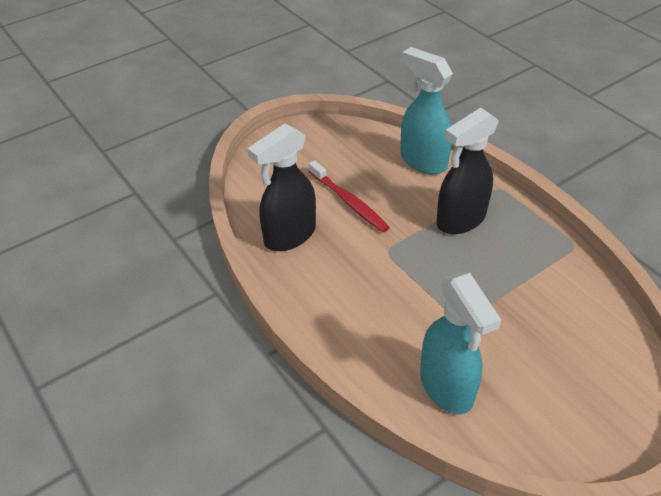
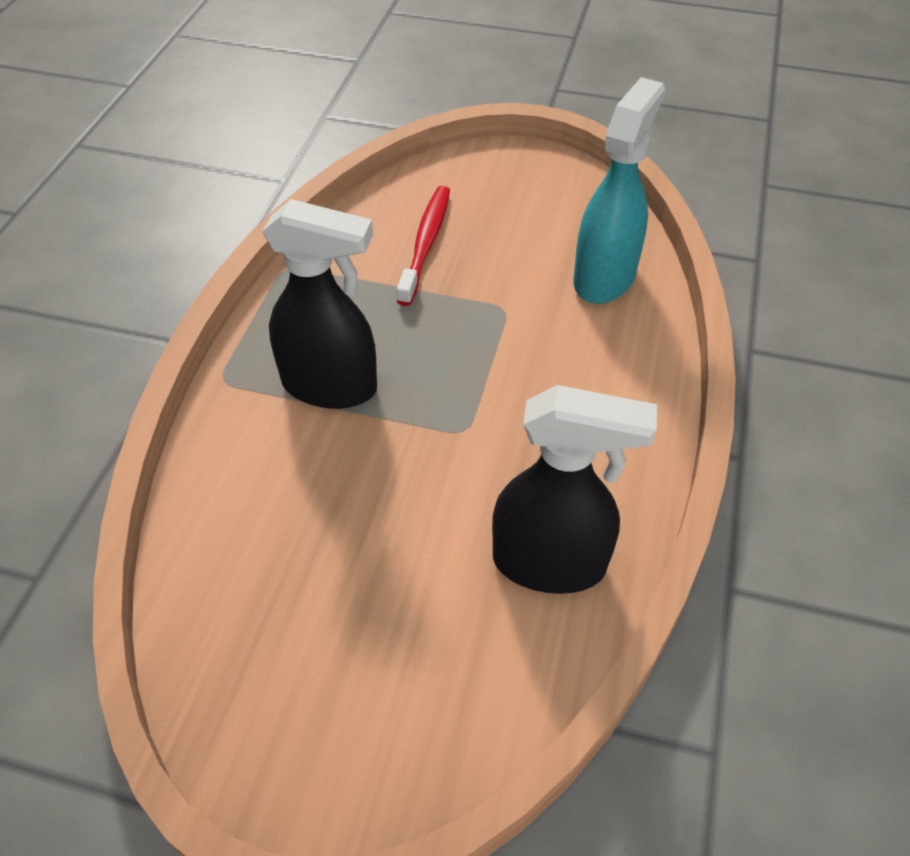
camera: 130 degrees left, 5 degrees up
red toothbrush [309,160,390,233] -> red toothbrush moved to [397,186,450,306]
turquoise spray bottle [400,47,453,174] -> none

